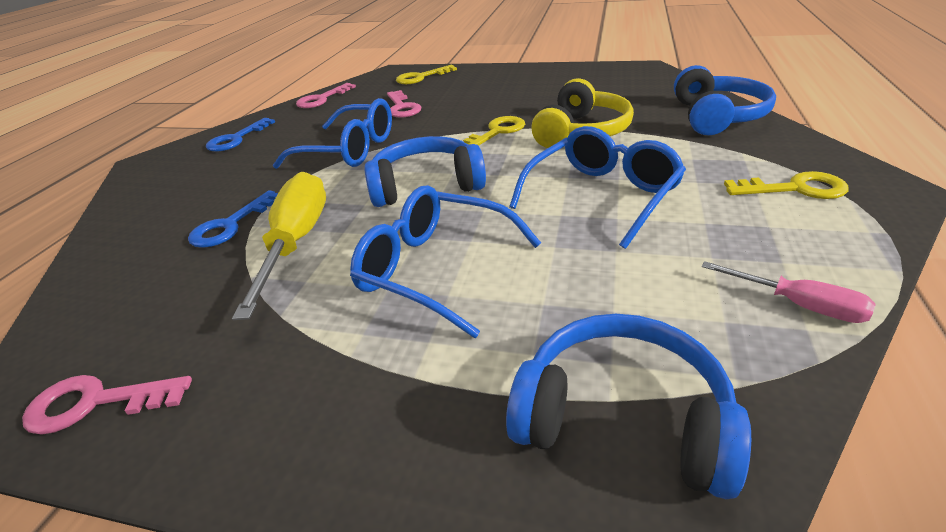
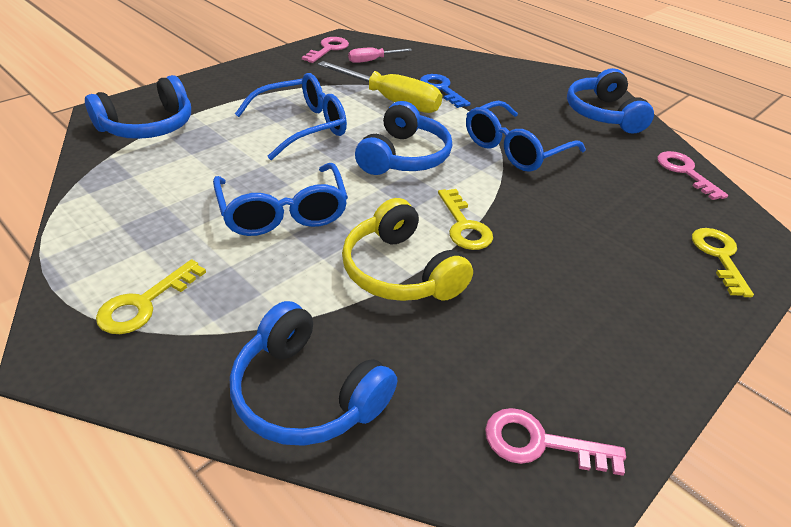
camera: 115 degrees right, 5 degrees up
blue key [206,118,275,152] -> blue headphones [567,68,654,134]
pink key [387,90,421,118] -> pink key moved to [485,408,626,476]
pink screwdriver [702,261,876,323] -> pink screwdriver moved to [348,48,412,63]

